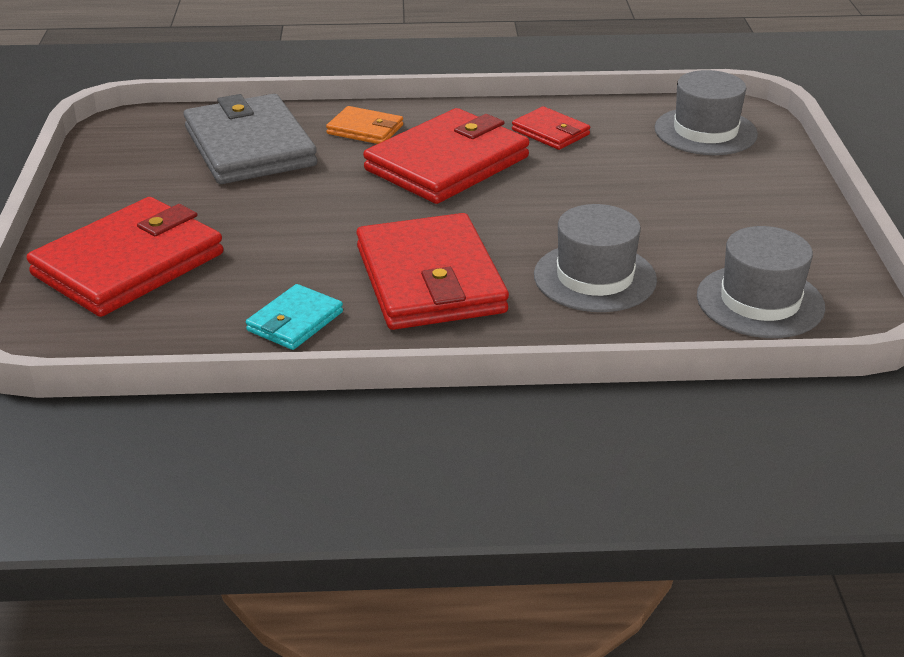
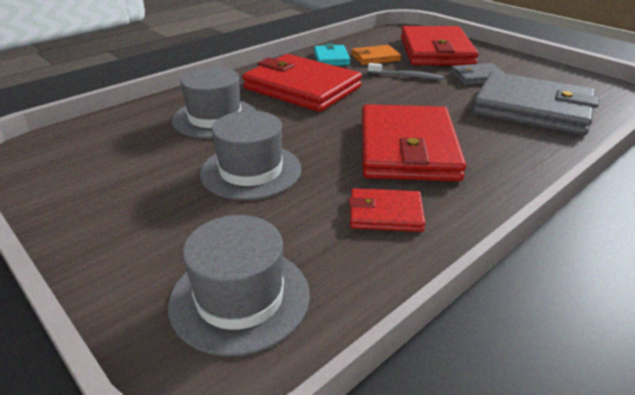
camera: 140 degrees right, 0 degrees up
orange wallet [326,106,403,144] -> orange wallet moved to [351,45,401,65]
grey hat [697,226,825,338] -> grey hat moved to [200,111,301,200]
none -> grey toothbrush [368,63,444,80]
none -> grey wallet [451,63,506,85]

